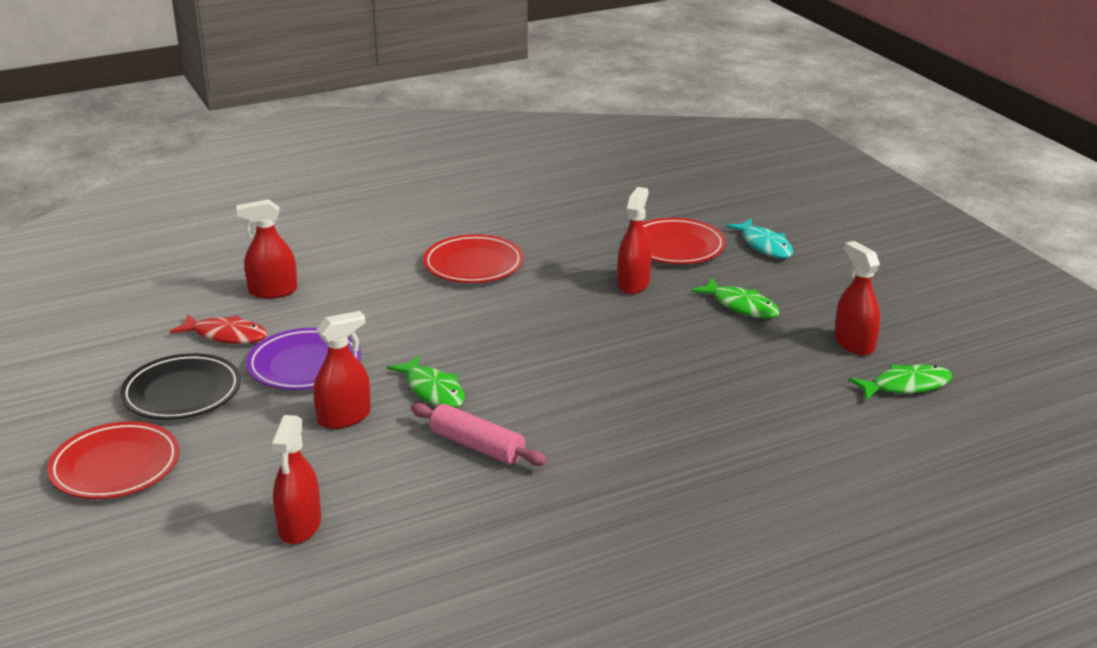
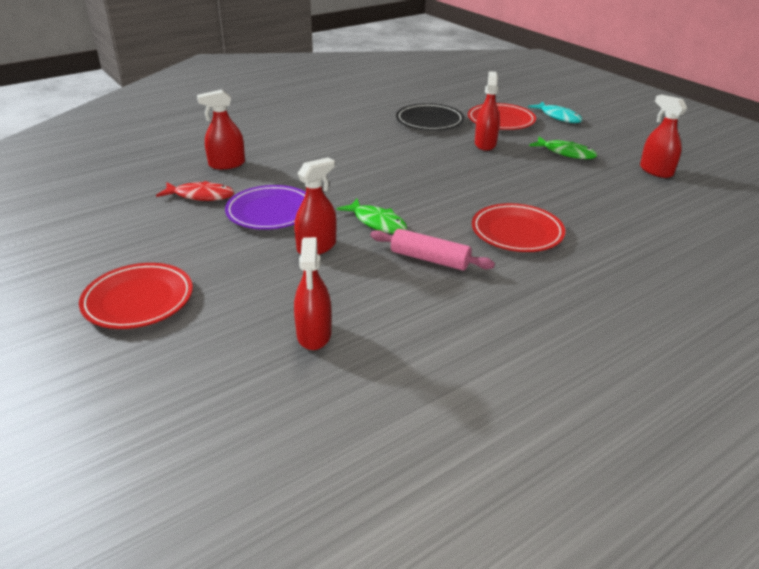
camera: 10 degrees left, 5 degrees up
black plate [120,353,241,420] -> black plate moved to [396,103,464,130]
red plate [423,234,523,283] -> red plate moved to [472,203,565,252]
green fish [849,364,953,400] -> none

